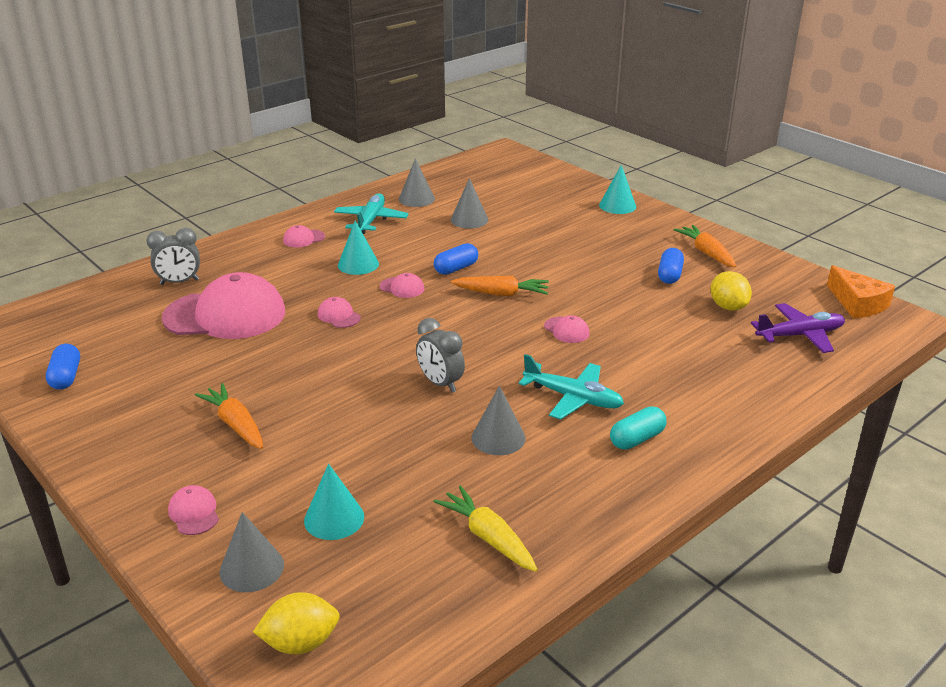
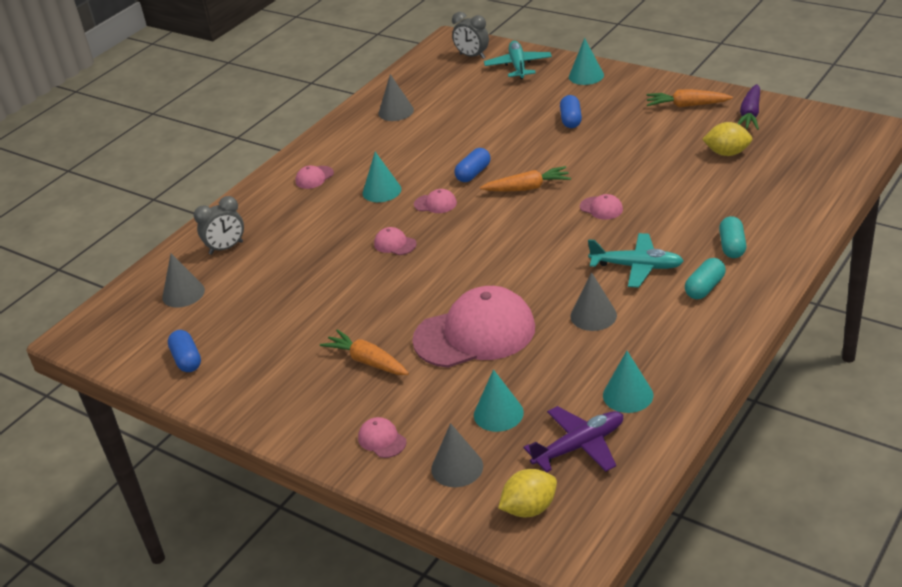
camera: 10 degrees left, 5 degrees up
pink cap [162,272,285,339] -> pink cap moved to [412,286,535,368]
turquoise plane [334,193,408,234] -> turquoise plane moved to [484,40,552,79]
grey clock [416,318,465,393] -> grey clock moved to [452,12,489,59]
yellow carrot [434,485,538,572] -> turquoise cone [603,351,653,413]
grey cone [451,178,488,229] -> grey cone moved to [162,254,205,308]
blue capsule [658,248,684,284] -> blue capsule moved to [560,95,582,128]
orange carrot [673,225,736,267] -> orange carrot turned 45 degrees counterclockwise [647,89,733,107]
yellow lemon [710,271,752,311] -> yellow lemon turned 45 degrees counterclockwise [702,122,752,156]
purple plane [751,303,845,353] -> purple plane moved to [523,406,623,472]
orange cheese [827,265,895,318] -> none
none -> turquoise capsule [719,216,746,258]
none -> purple carrot [737,84,760,130]

